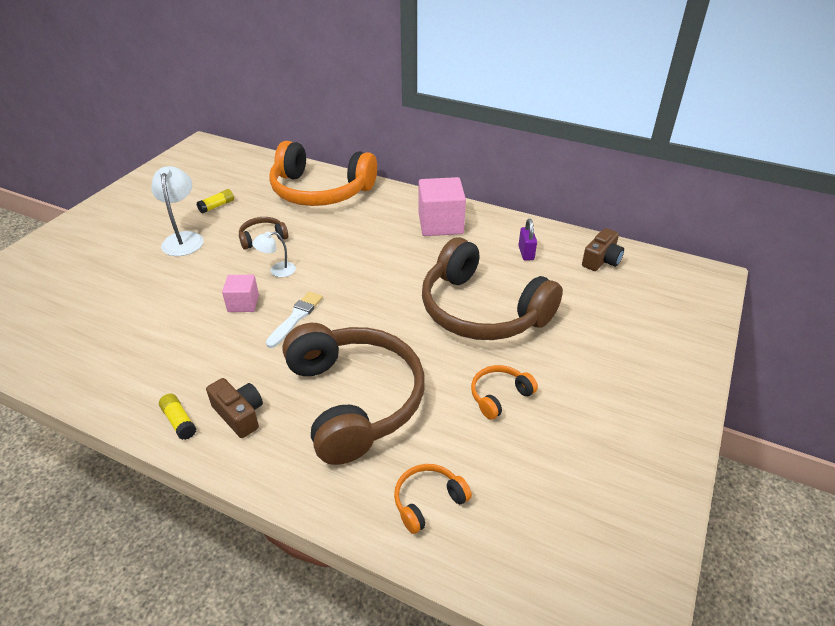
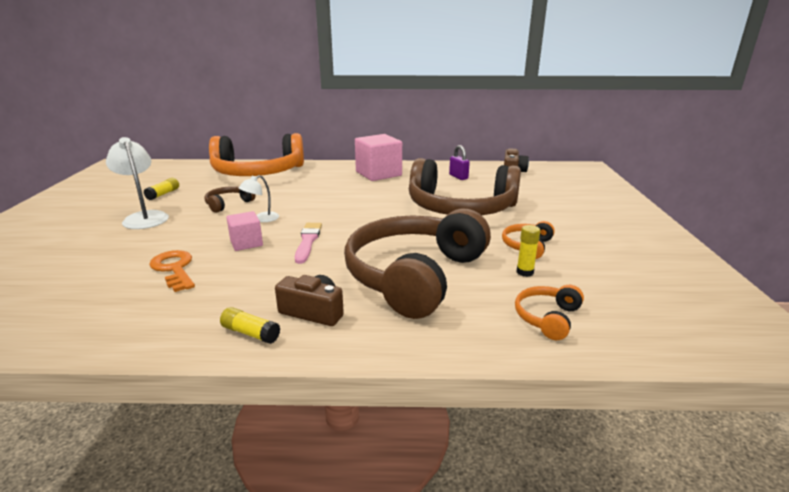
camera: 25 degrees left, 15 degrees down
white brush [266,292,323,348] -> pink brush [295,223,322,264]
brown headphones [282,323,425,465] -> brown headphones turned 105 degrees counterclockwise [344,208,491,319]
none -> orange key [149,250,195,292]
none -> yellow glue stick [517,225,540,277]

